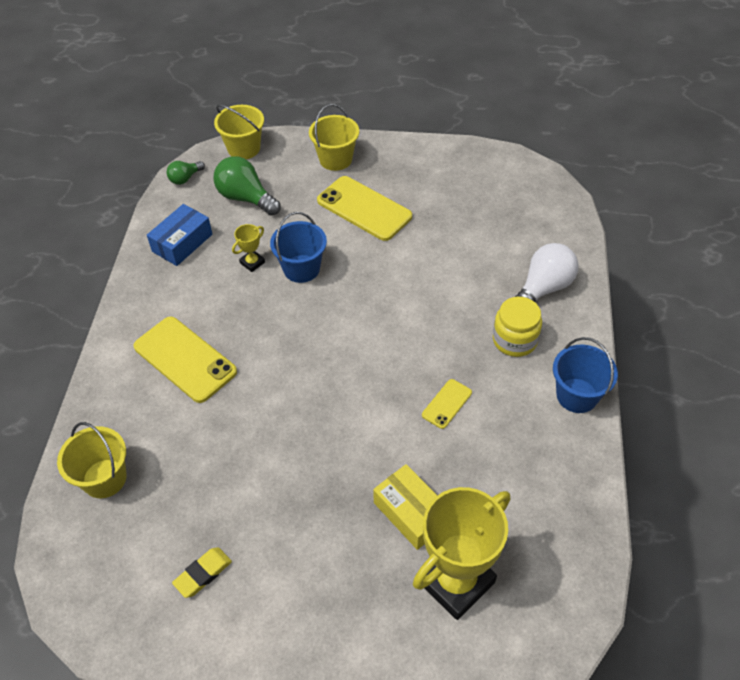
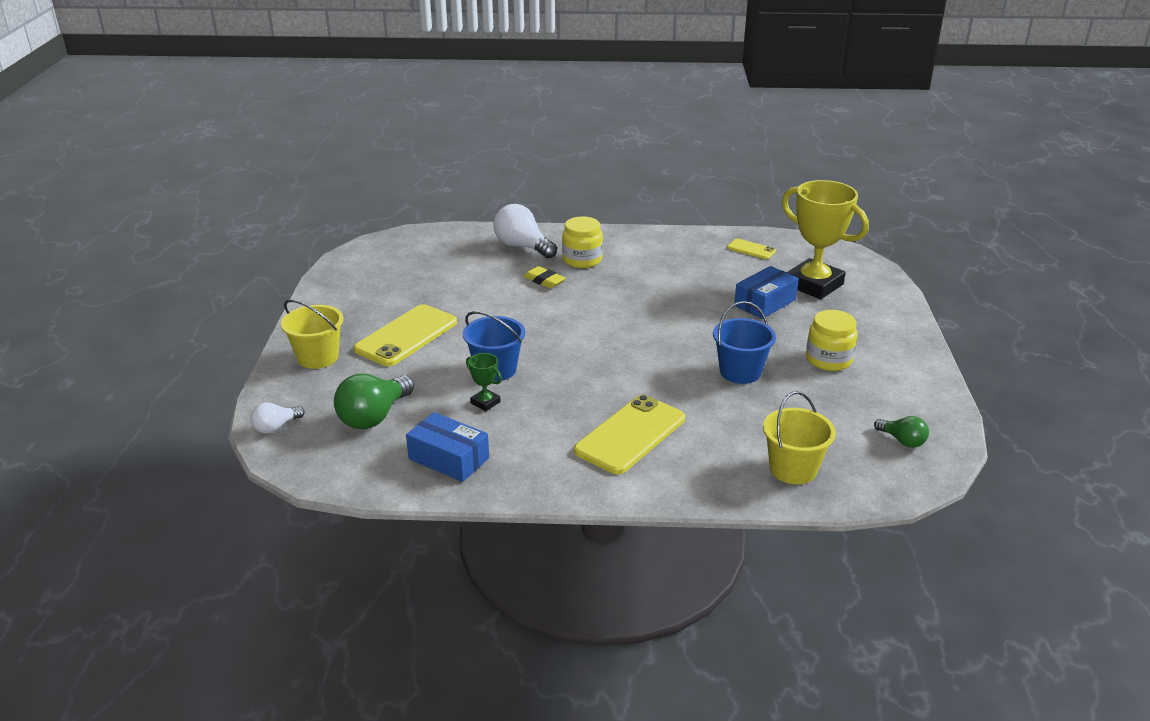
camera: 95 degrees left, 20 degrees down
green light bulb [166,161,205,185] -> green light bulb moved to [874,416,929,448]
yellow eraser [172,547,232,598] -> yellow eraser moved to [523,266,566,289]
yellow bucket [214,105,264,159] -> white light bulb [251,402,305,434]
yellow trophy [232,224,265,272] -> green trophy [466,353,502,411]
yellow box [373,464,437,550] -> blue box [734,266,799,319]
yellow phone [422,379,472,429] -> yellow phone moved to [727,238,776,259]
blue bucket [553,337,618,413] -> blue bucket moved to [713,301,776,384]
none -> yellow jar [806,310,858,371]

